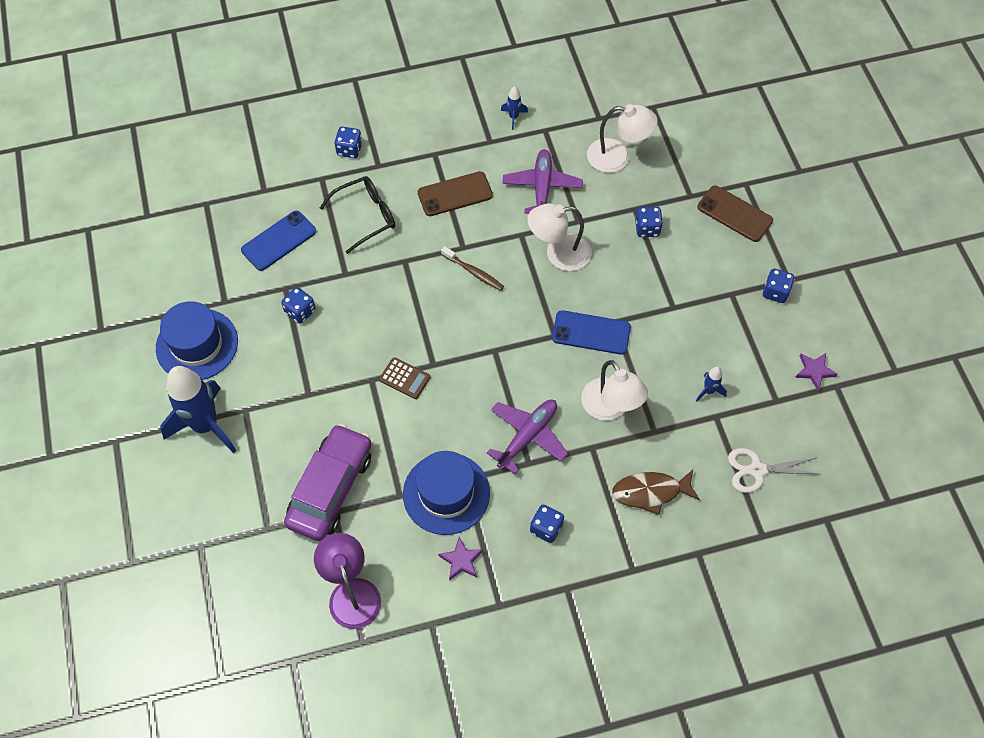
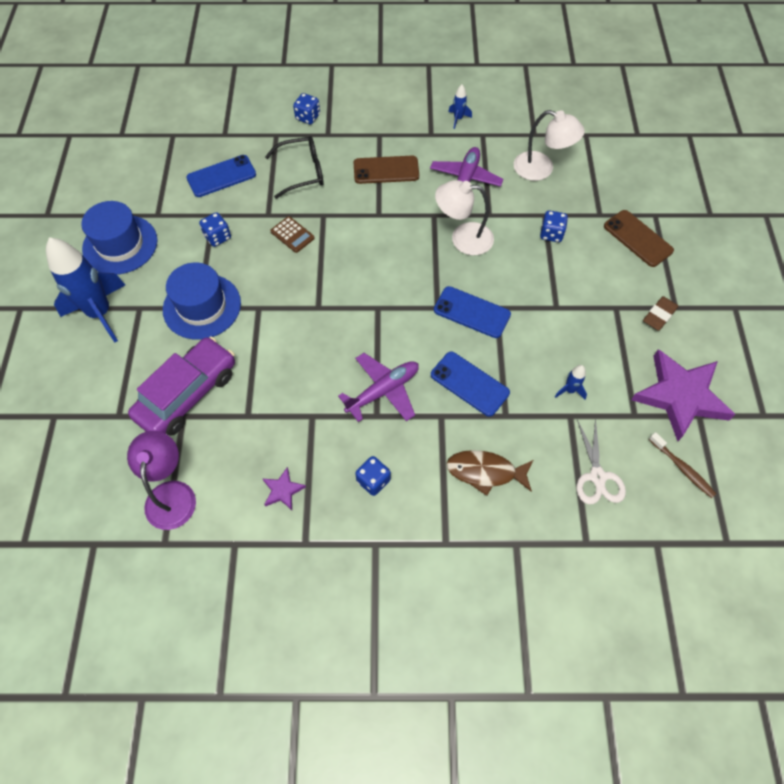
camera: 15 degrees right, 0 degrees up
brown calculator [379,357,431,399] -> brown calculator moved to [270,216,315,253]
blue hat [403,451,490,535] -> blue hat moved to [163,262,241,340]
brown toothbrush [441,246,504,291] -> brown toothbrush moved to [649,432,716,498]
white lamp [581,360,648,420] -> blue phone [431,352,510,417]
white scissors [728,448,819,493] -> white scissors turned 105 degrees counterclockwise [577,418,626,504]
blue dice [763,269,795,303] -> brown eraser [643,296,679,331]
purple star [795,353,838,390] -> purple star [631,349,736,441], size x2.32

